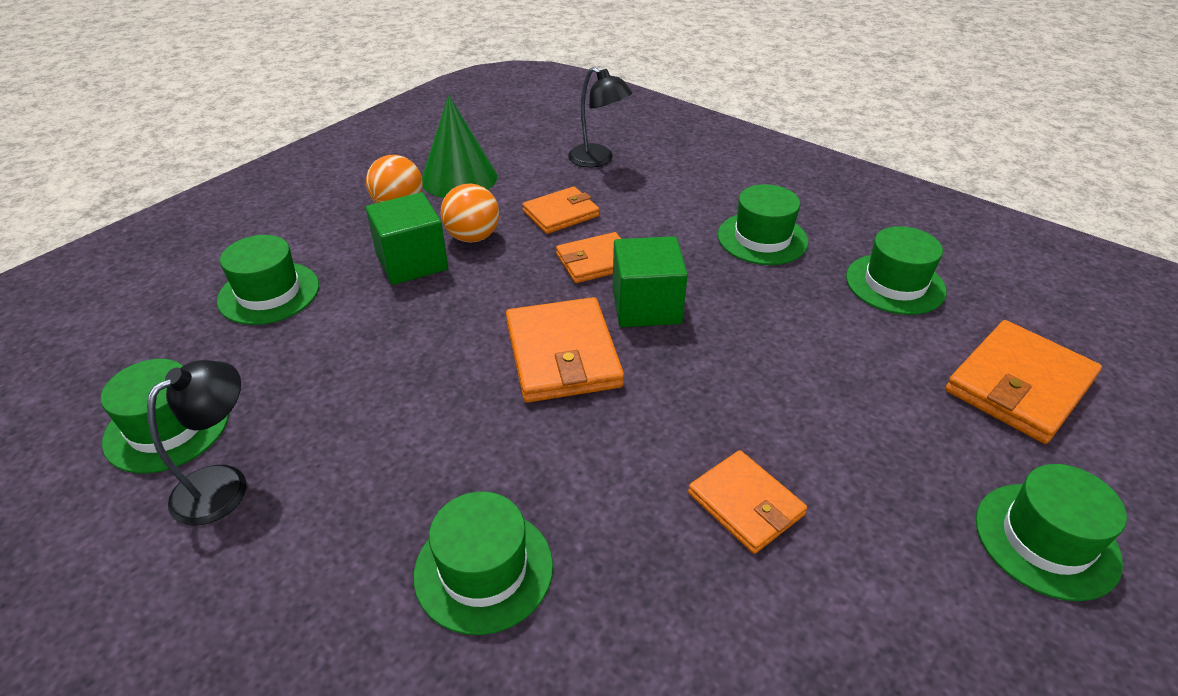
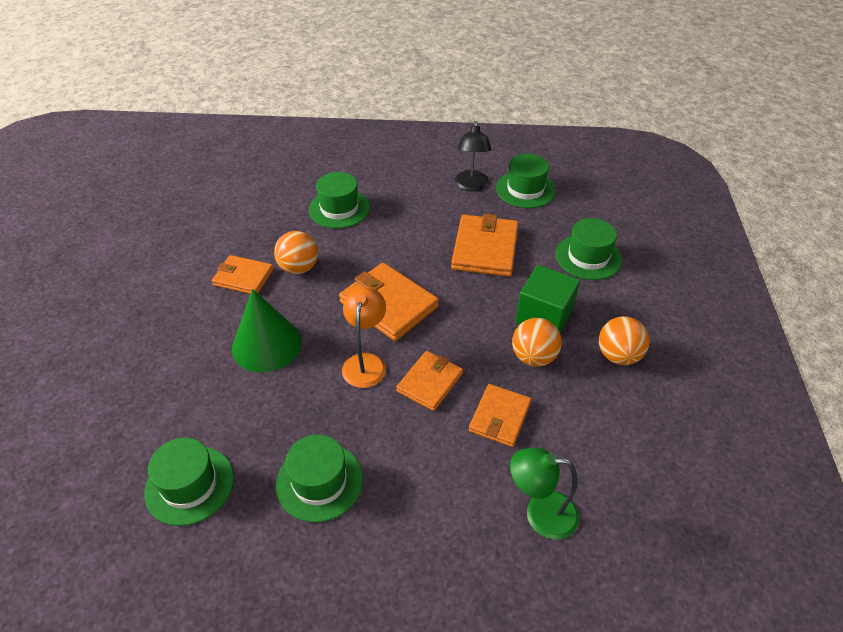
camera: 145 degrees right, 5 degrees up
green cone [422,95,497,198] -> green cone moved to [232,289,302,373]
black lamp [568,67,632,167] -> green lamp [510,448,579,540]
green cube [613,236,688,327] -> orange lamp [342,287,386,388]
orange wallet [945,320,1102,444] -> orange wallet moved to [451,214,519,277]
green hat [976,464,1127,601] -> none
none -> orange ball [274,231,318,274]

